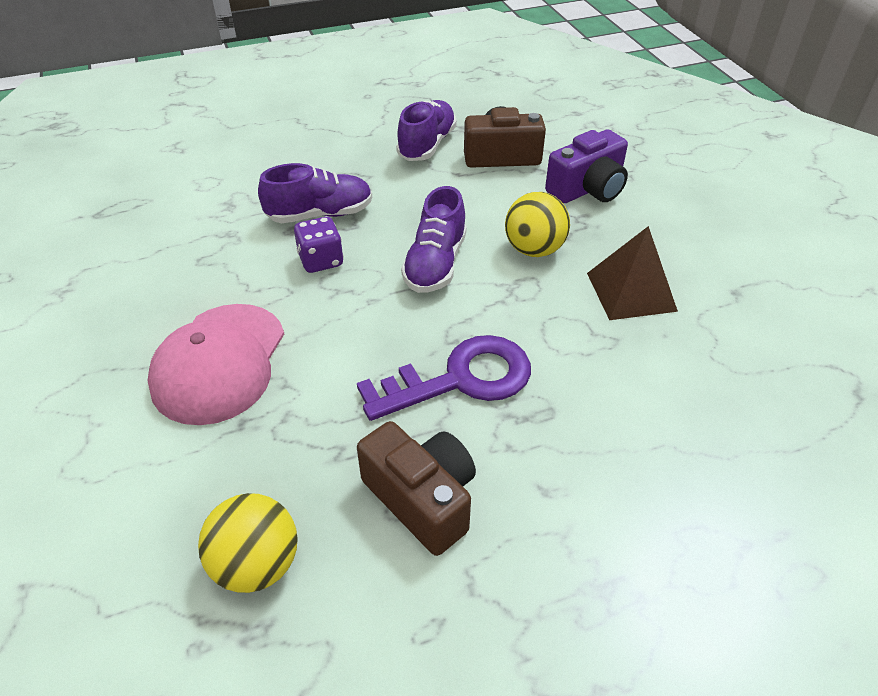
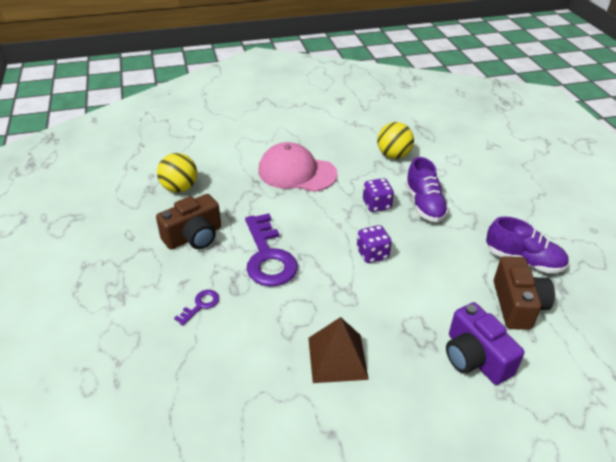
camera: 95 degrees right, 5 degrees down
purple shoe [401,186,467,293] -> purple dice [357,225,392,263]
yellow ball [505,192,570,257] -> yellow ball moved to [377,122,414,159]
none -> purple key [174,290,219,326]

